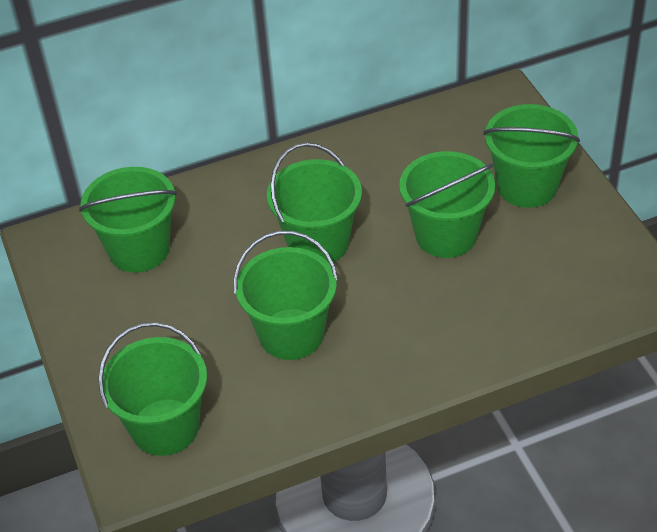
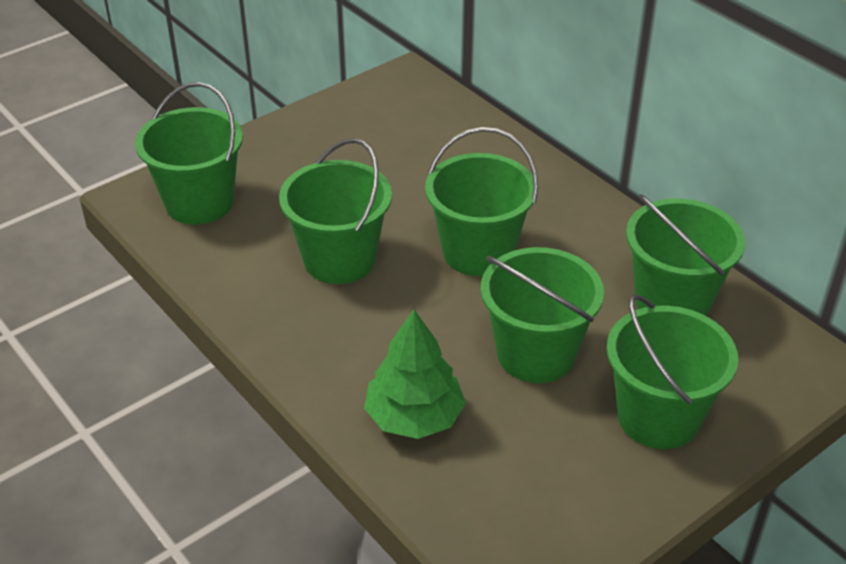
camera: 70 degrees right, 5 degrees down
green bucket [79,167,177,273] -> green bucket moved to [626,195,745,316]
none -> green tree [364,309,466,439]

